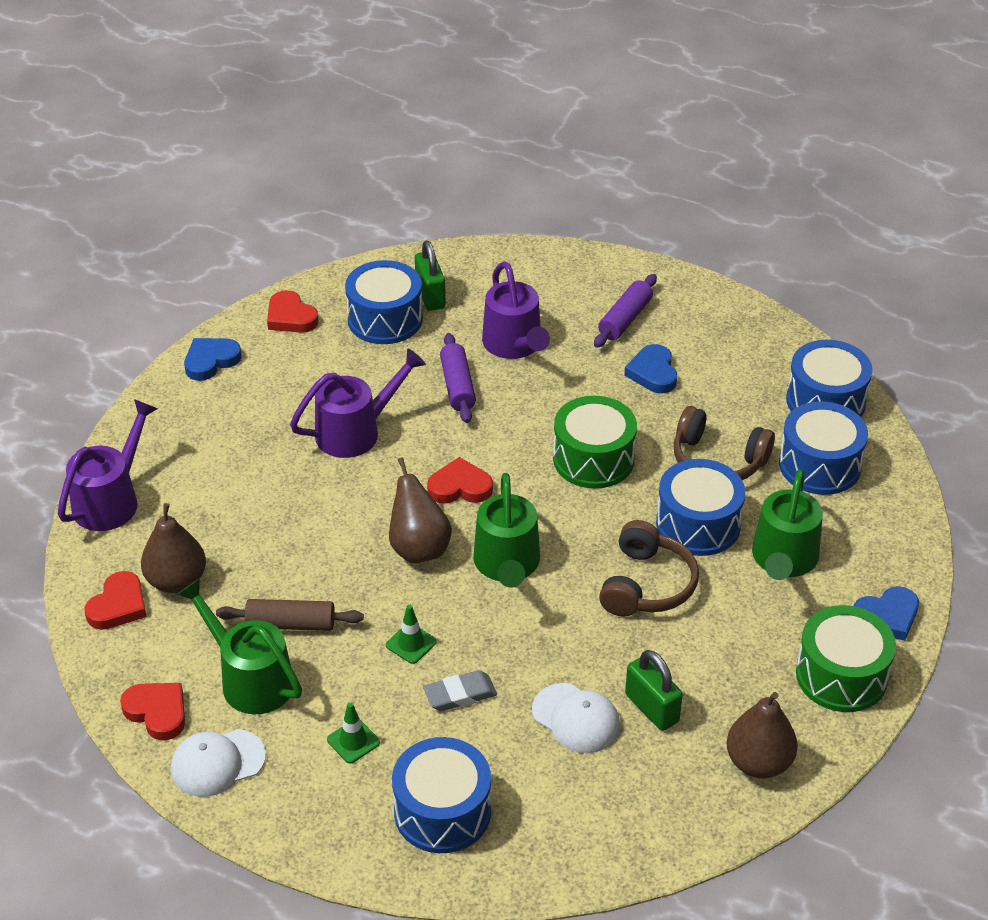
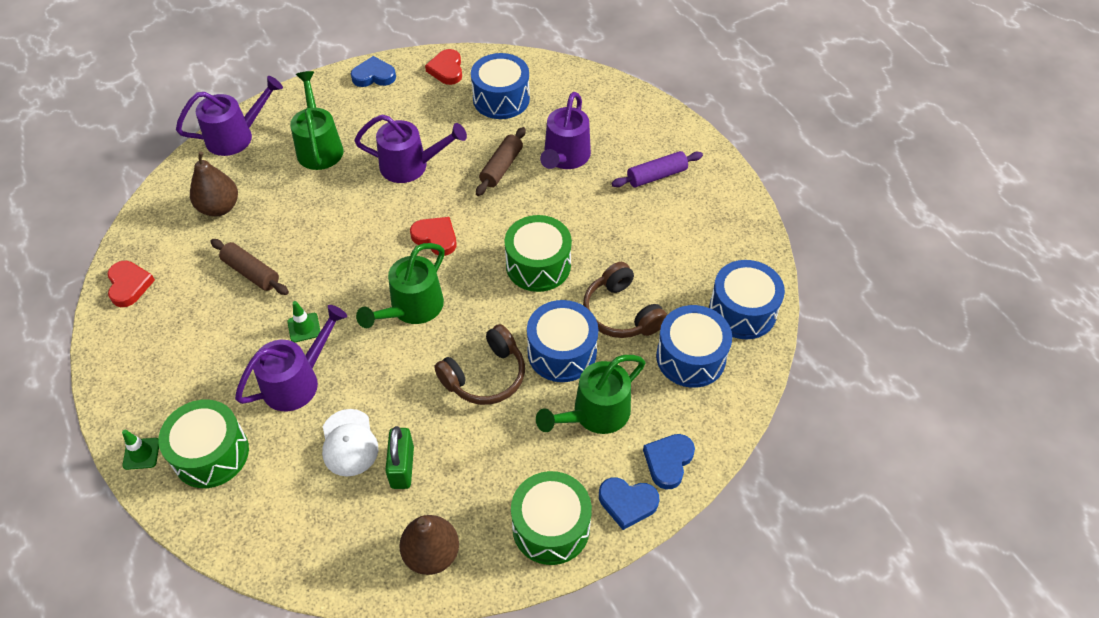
camera: 35 degrees right, 10 degrees up
red heart [85,571,147,630] -> none
white cap [171,729,266,797] -> none
green watering can [176,578,302,714] -> green watering can moved to [290,71,343,170]
green traffic cone [327,702,380,763] -> green traffic cone moved to [122,430,159,470]
brown pear [389,458,452,563] -> none
blue drum [392,737,491,853] -> green drum [158,399,249,488]
green padlock [415,241,446,311] -> none
grey eraser [423,670,497,711] -> purple watering can [235,305,347,411]
purple rolling pin [440,333,476,423] -> brown rolling pin [476,127,526,196]
blue heart [624,344,677,393] -> blue heart moved to [643,434,695,490]

